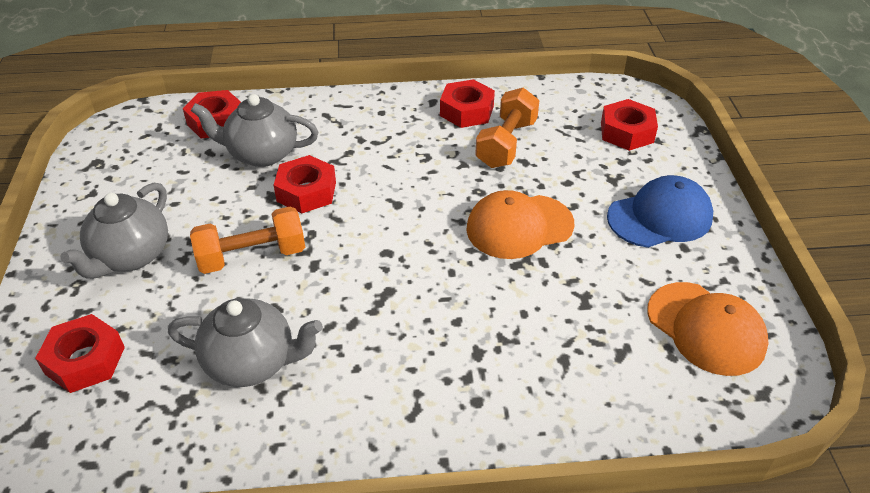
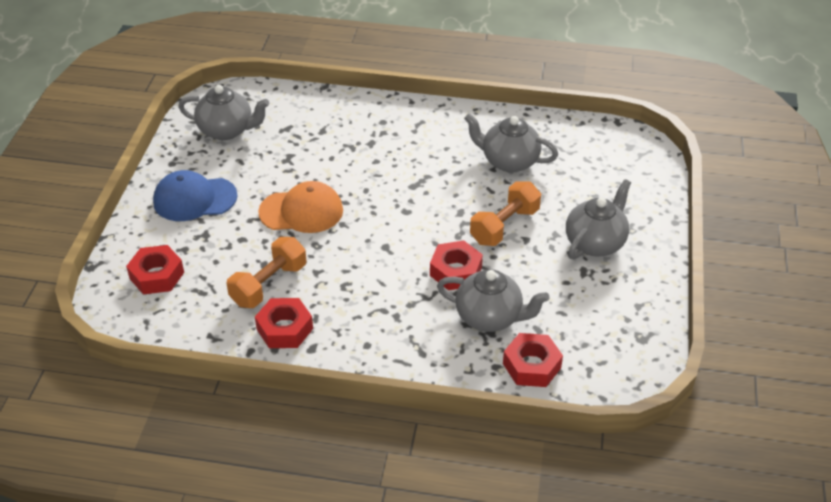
camera: 165 degrees left, 0 degrees up
red nut [35,314,125,393] -> none
orange dumbbell [190,206,305,274] -> orange dumbbell turned 45 degrees counterclockwise [470,181,541,246]
orange cap [647,282,769,376] -> grey teapot [178,85,269,140]

